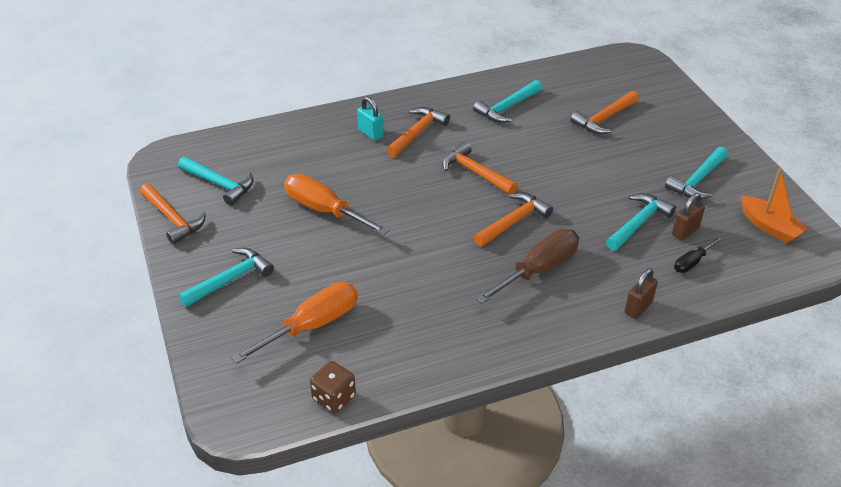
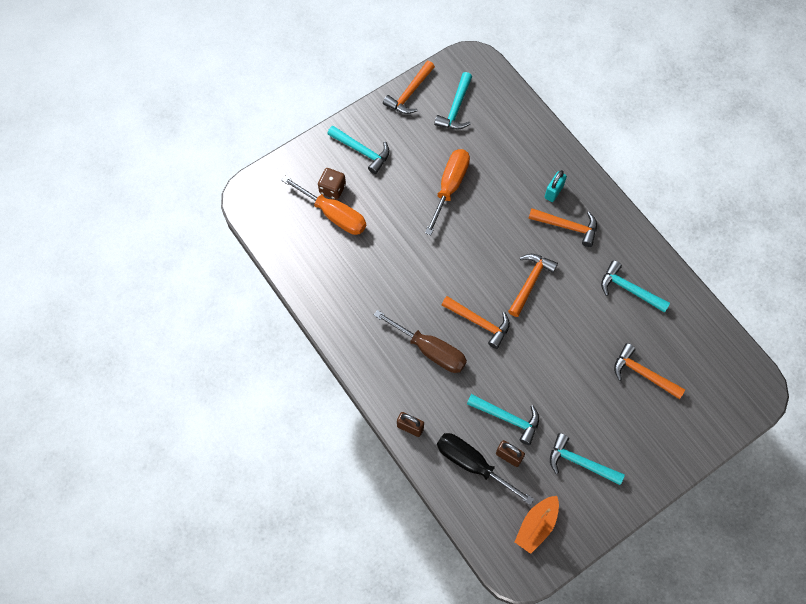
camera: 75 degrees right, 25 degrees up
brown dice [310,361,356,413] -> brown dice moved to [318,168,346,200]
black screwdriver [674,237,723,273] -> black screwdriver [437,433,534,505], size x1.93

